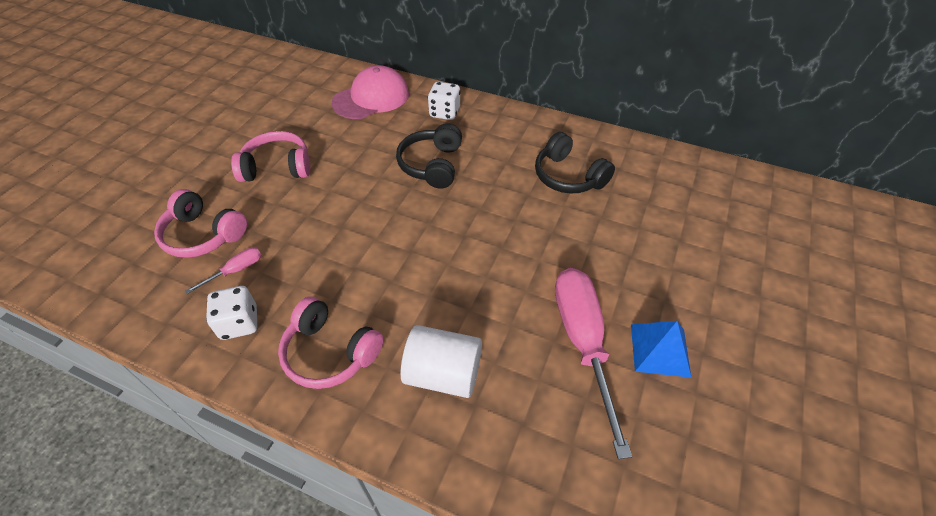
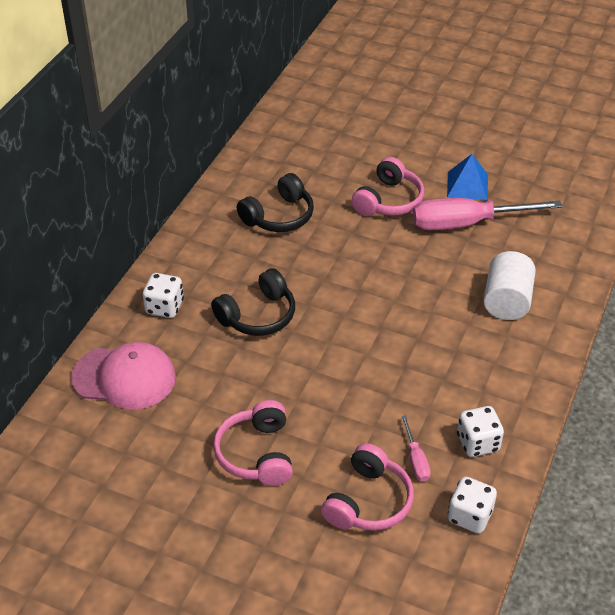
camera: 90 degrees left, 5 degrees down
pink screwdriver [185,247,261,294] -> pink screwdriver turned 150 degrees counterclockwise [401,415,431,482]
pink headphones [278,297,384,389] -> pink headphones moved to [351,157,424,216]
pink cap [332,65,409,119] -> pink cap turned 135 degrees clockwise [71,342,176,409]
black headphones [396,123,462,189] -> black headphones turned 45 degrees counterclockwise [211,268,295,336]
none -> white dice [448,477,497,533]

